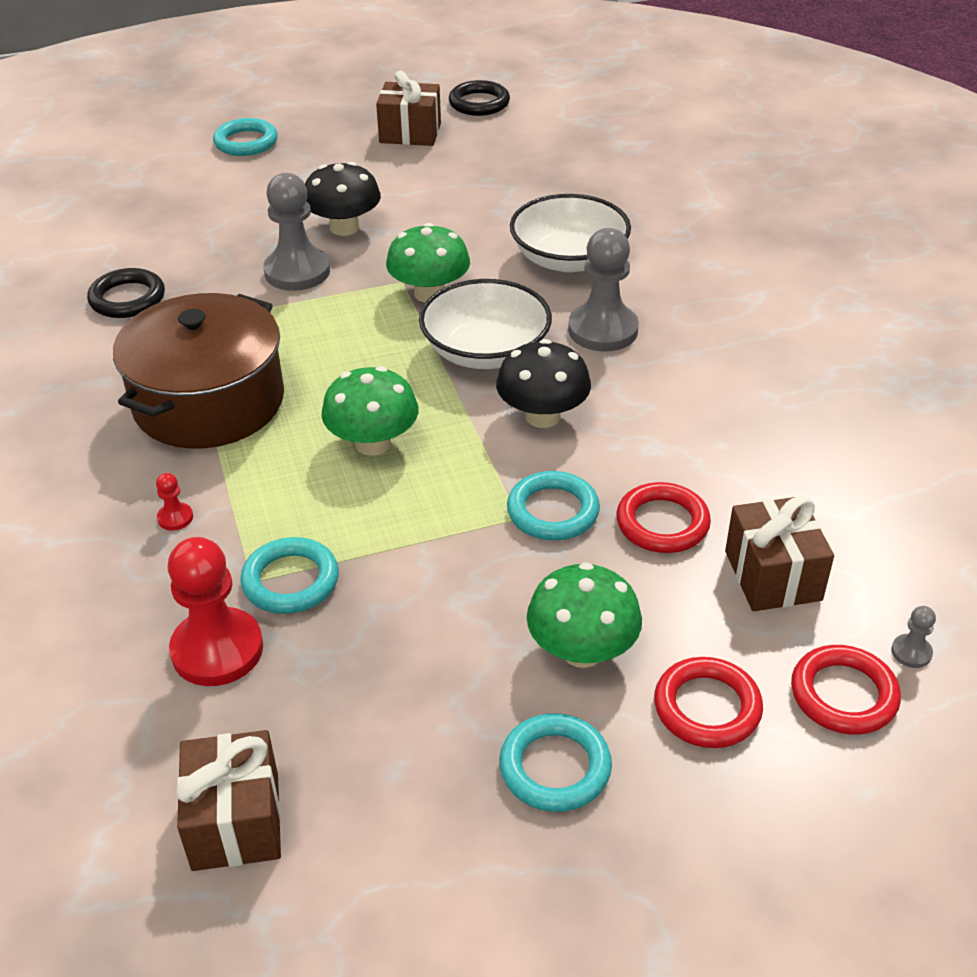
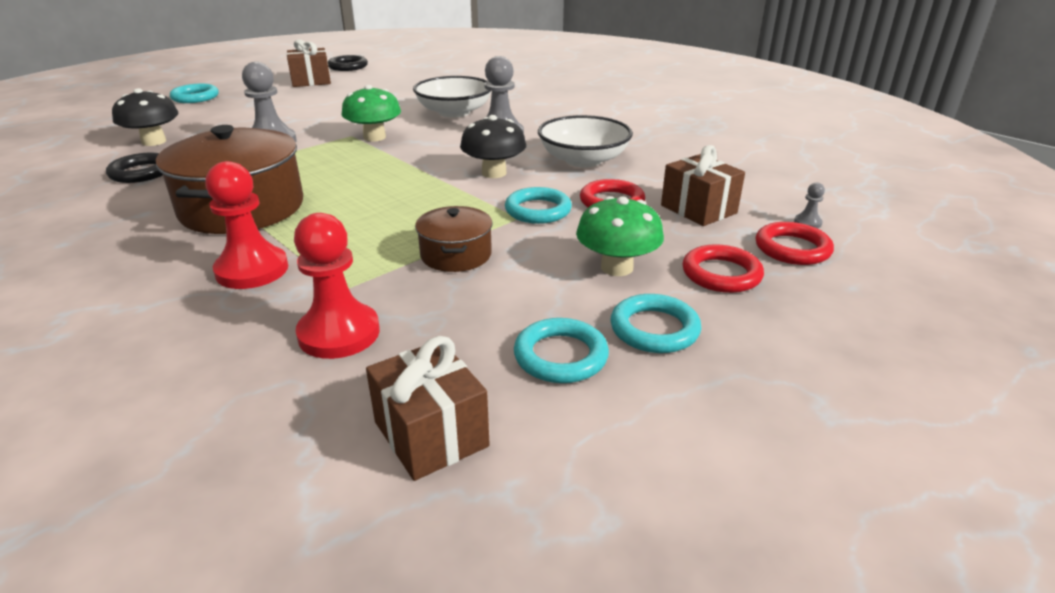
camera: 25 degrees left, 10 degrees down
red pawn [156,473,193,531] -> red pawn [205,161,288,289], size x2.34
turquoise ring [240,537,339,614] -> turquoise ring moved to [514,318,609,383]
black mushroom [305,162,381,236] -> black mushroom moved to [112,88,178,146]
green mushroom [322,366,418,456] -> none
white bowl [419,279,552,369] -> white bowl moved to [538,115,633,167]
none -> brown pot [415,206,493,272]

